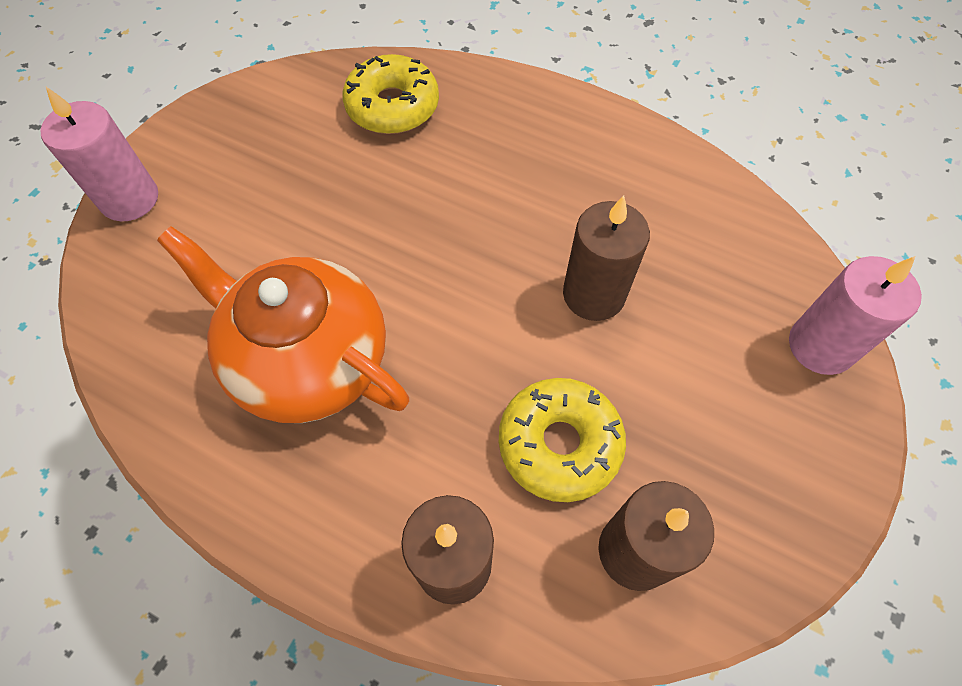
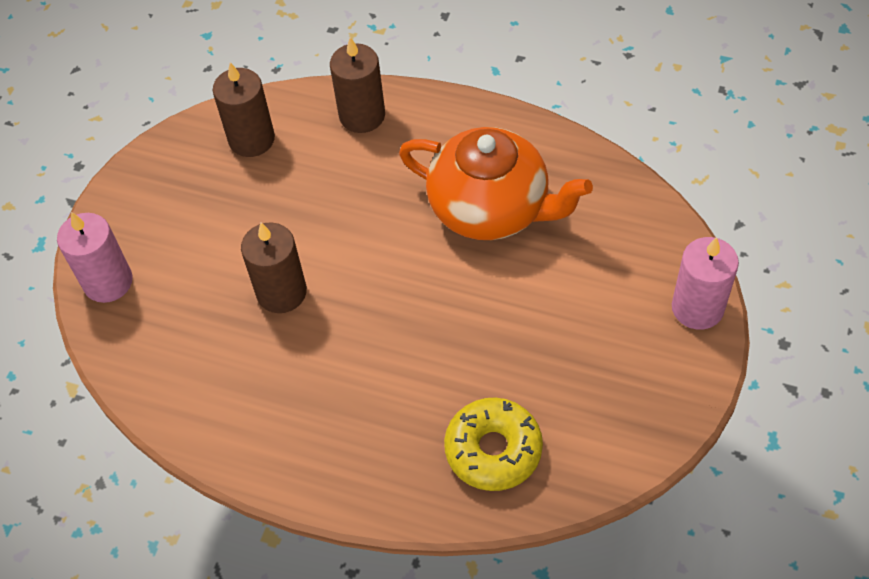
camera: 175 degrees right, 5 degrees down
yellow donut [499,378,626,502] -> none

